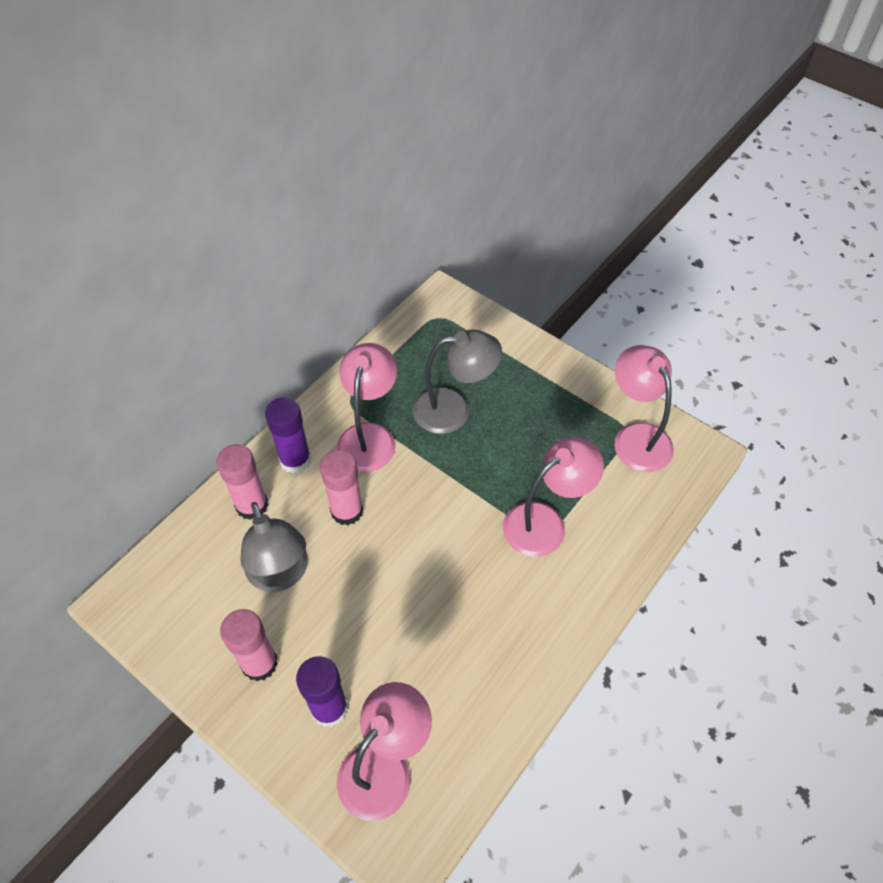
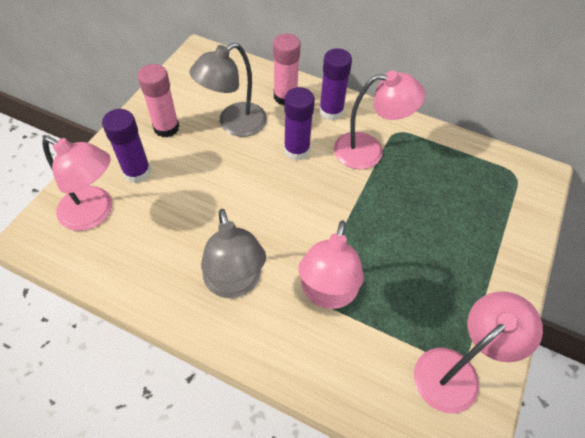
camera: 75 degrees right, 0 degrees up
pink glue stick [320,450,363,526] -> purple glue stick [284,87,315,160]
grey lamp [412,329,502,434] -> grey lamp moved to [201,209,266,298]
pink lamp [503,437,604,557] -> pink lamp turned 60 degrees clockwise [298,221,364,309]

